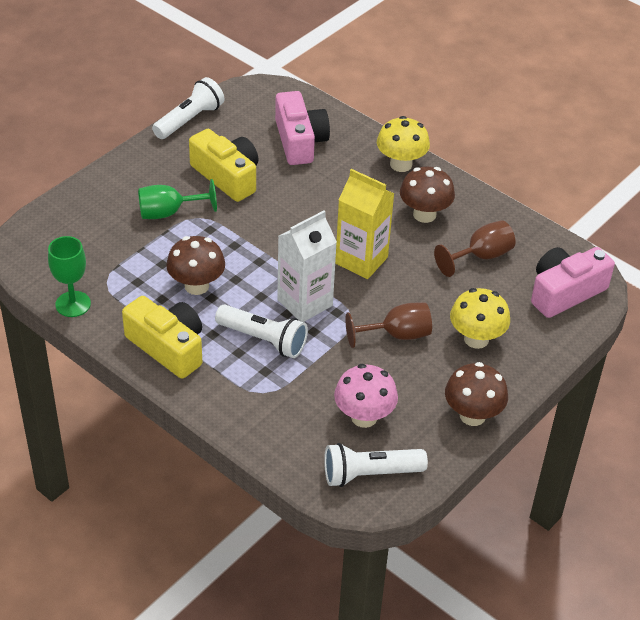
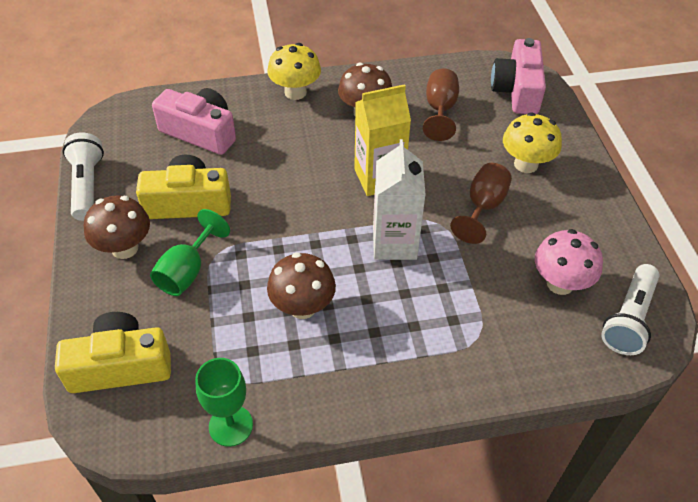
camera: 50 degrees left, 5 degrees up
yellow camera [122,296,202,379] -> yellow camera moved to [55,312,171,393]
white flashlight [215,304,308,358] -> none
brown mushroom [445,362,508,426] -> brown mushroom moved to [84,195,150,259]

